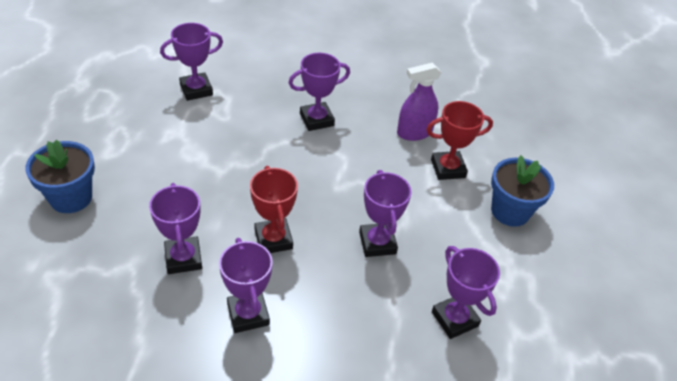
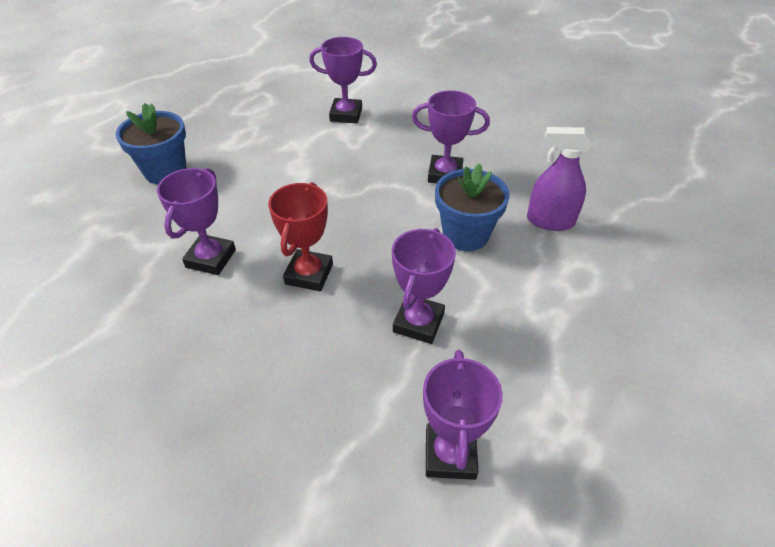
camera: 35 degrees right, 0 degrees up
purple trophy [219,238,273,333] -> none
red trophy [427,101,493,180] -> none
blue flower pot [491,155,554,227] -> blue flower pot moved to [435,163,510,251]

